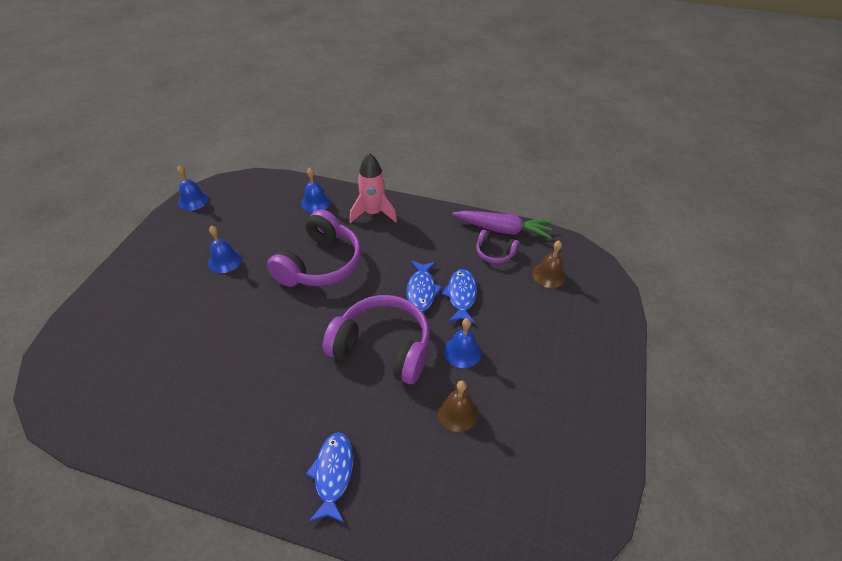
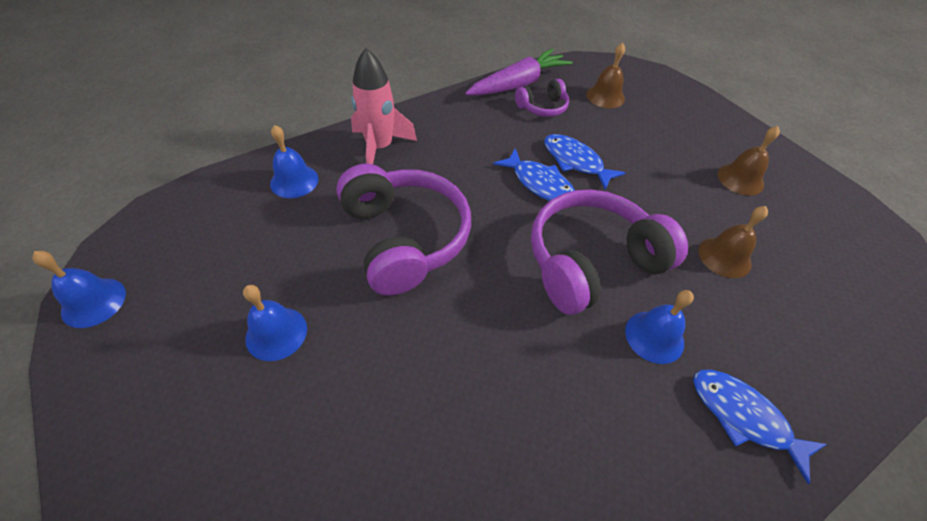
camera: 50 degrees left, 5 degrees up
blue bell [444,318,482,368] -> blue bell moved to [625,290,694,364]
none -> brown bell [718,126,780,195]

